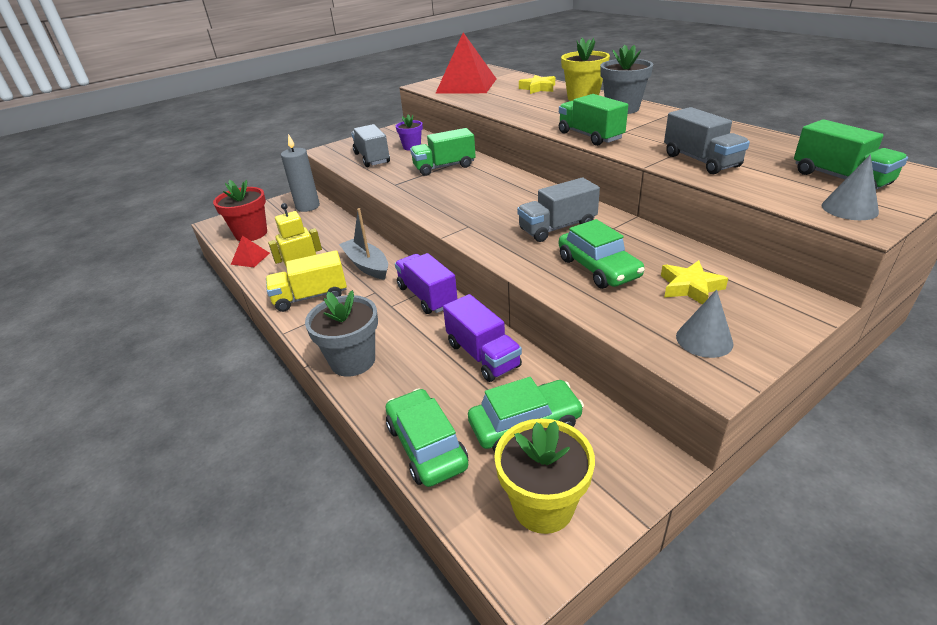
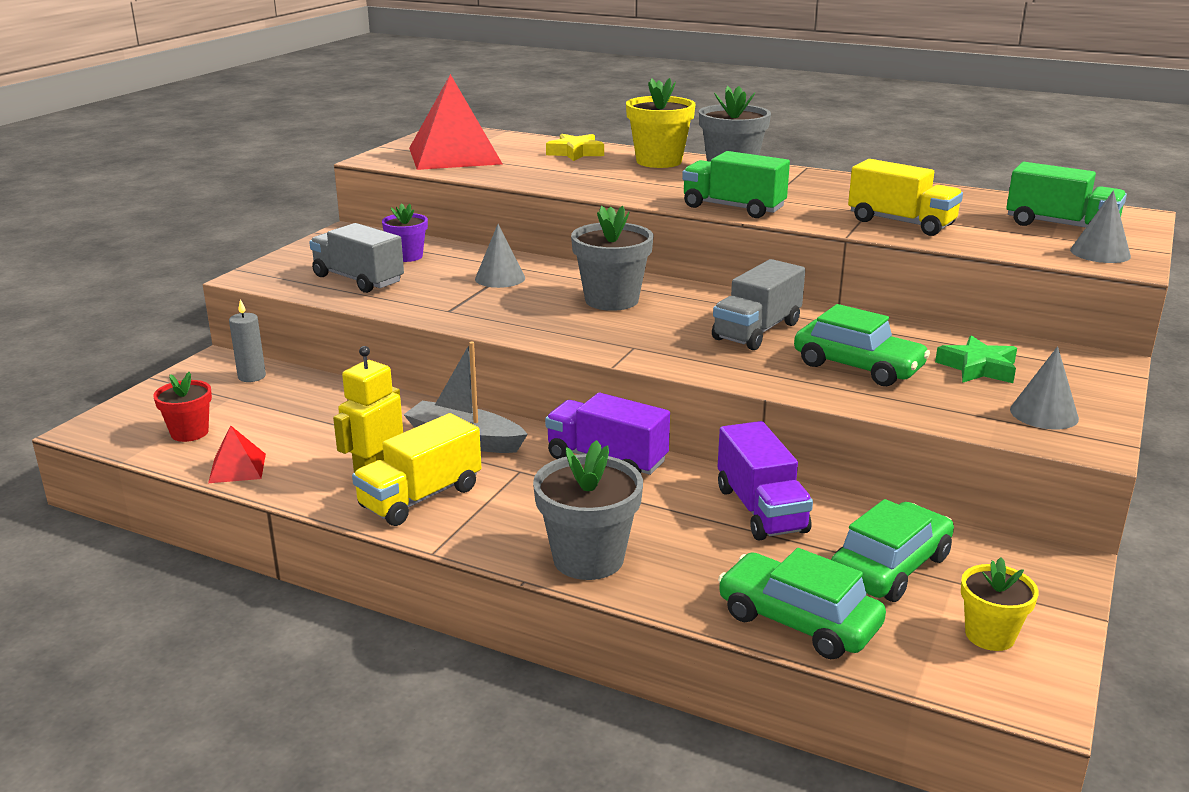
camera: 30 degrees left, 10 degrees down
red flower pot [213,180,267,241] -> red flower pot [153,372,212,442], size x0.61
grey candle [281,134,320,212] -> grey candle [229,299,266,382], size x0.62
green truck [410,128,476,176] -> grey cone [475,224,525,288]
purple truck [443,294,522,382] -> purple truck turned 45 degrees clockwise [718,421,813,540]
yellow flower pot [494,418,595,534] -> yellow flower pot [961,558,1039,651], size x0.61
yellow star [661,260,728,304] -> green star [935,335,1017,383]
grey truck [664,107,750,174] -> yellow truck [848,159,963,236]
none -> grey flower pot [571,206,653,311]

